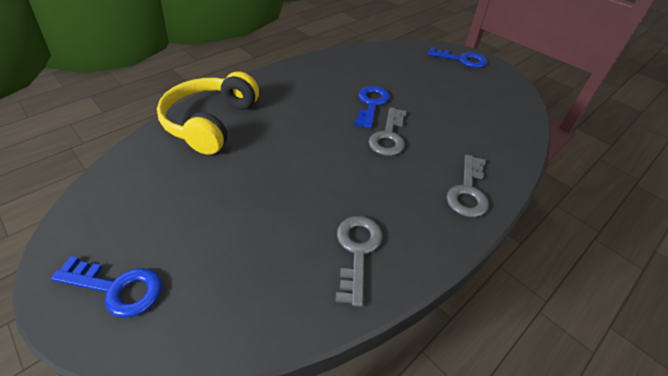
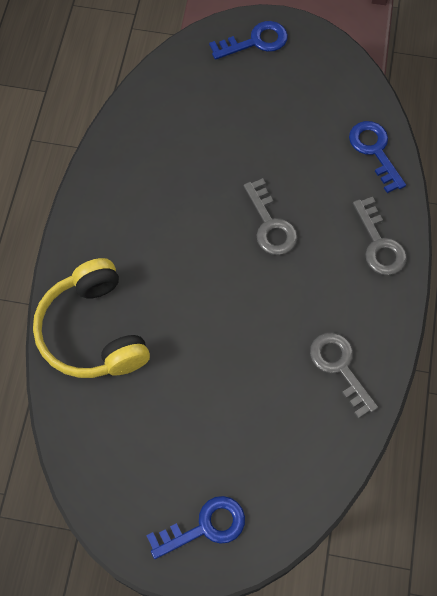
camera: 35 degrees left, 20 degrees up
blue key [354,86,390,129] -> blue key moved to [349,121,406,193]

